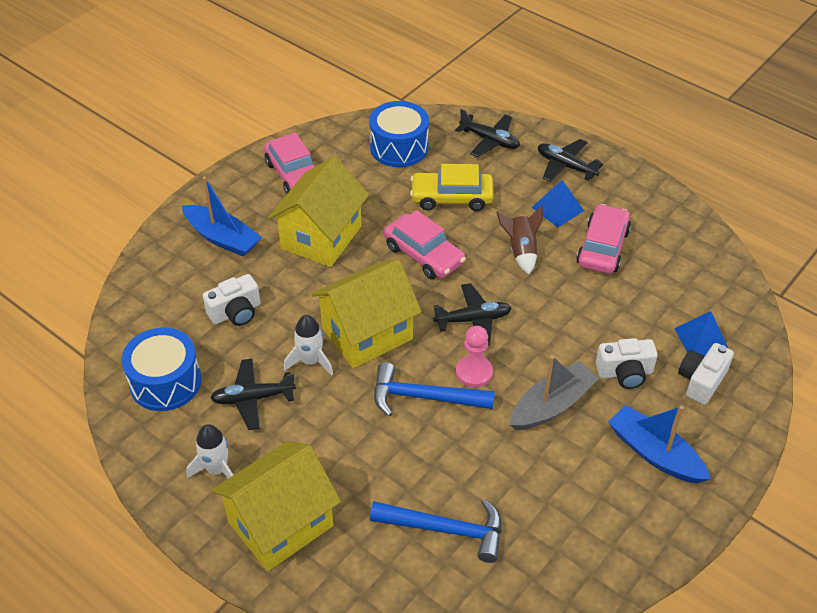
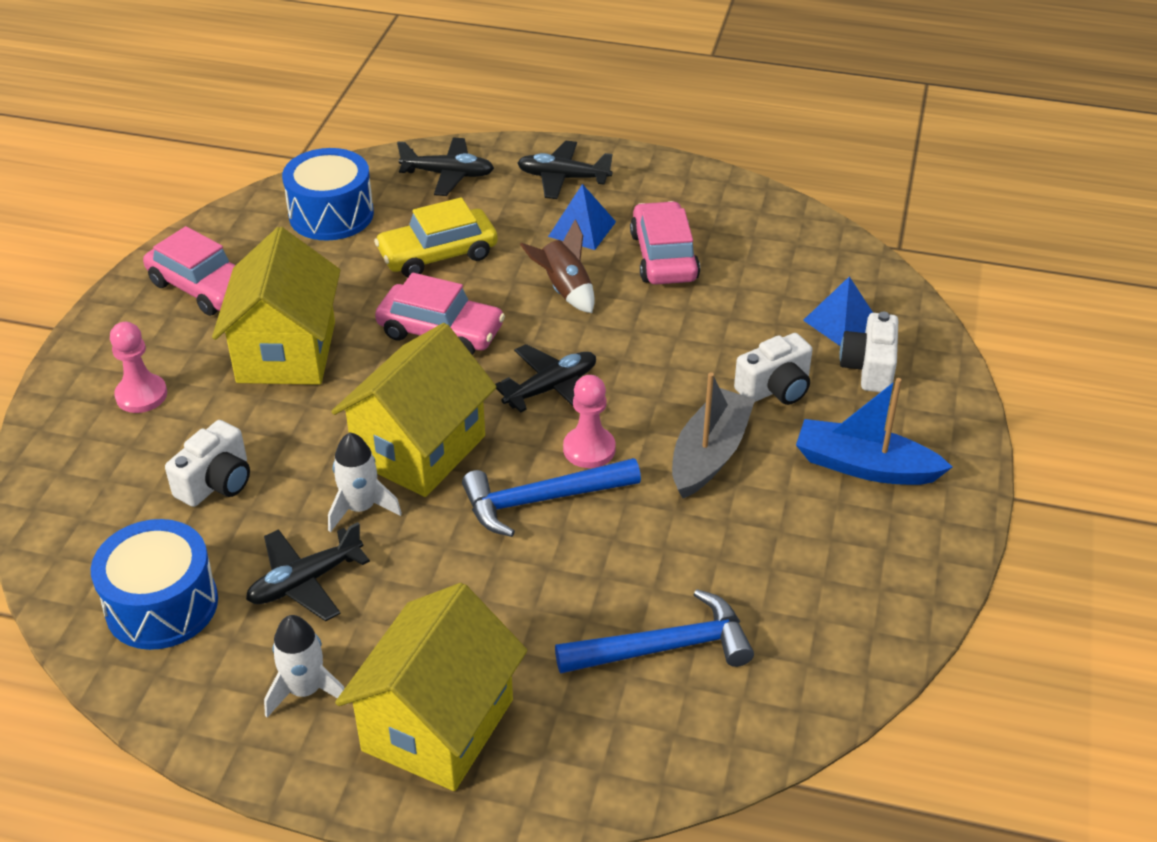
camera: 25 degrees left, 5 degrees down
blue boat [182,176,262,257] -> pink pawn [110,322,167,413]

